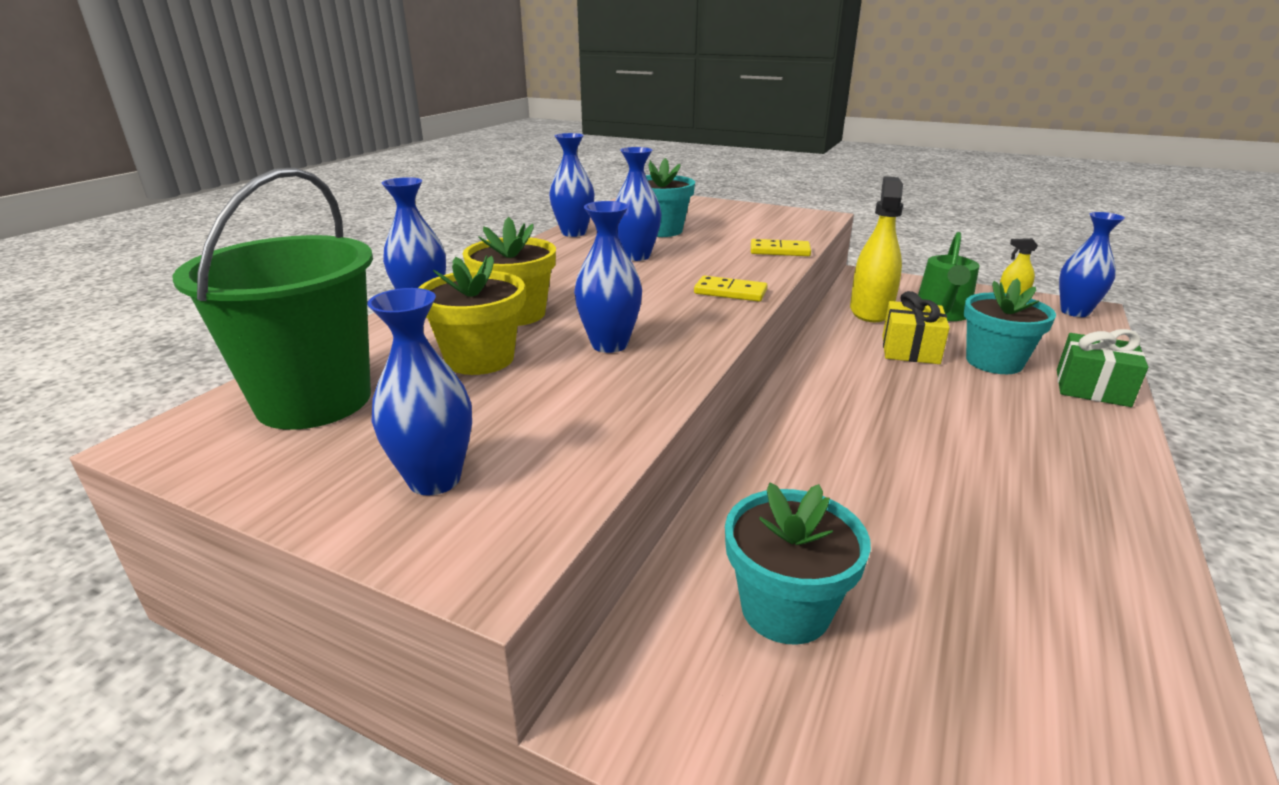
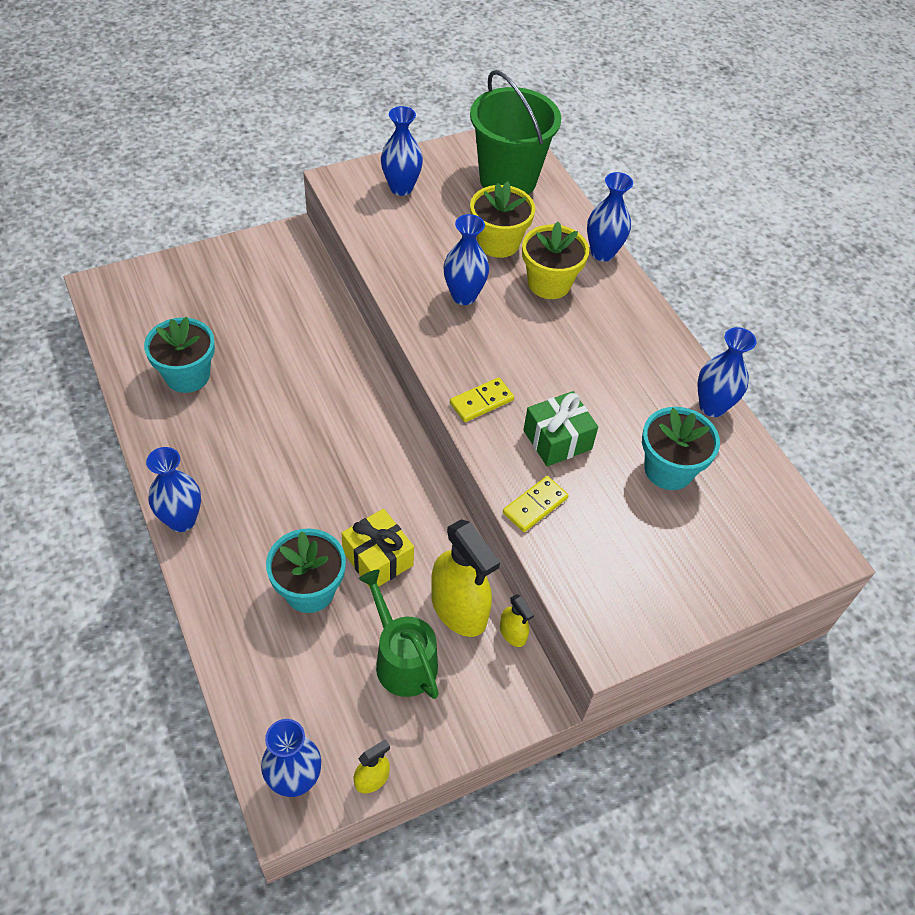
camera: 125 degrees right, 25 degrees up
blue vase [615,147,661,261] -> blue vase moved to [146,447,201,532]
turquoise flower pot [725,483,871,645] -> turquoise flower pot moved to [144,317,215,393]
green gift [1057,329,1148,407] -> green gift moved to [524,391,598,466]
none -> yellow spray bottle [500,594,534,647]

